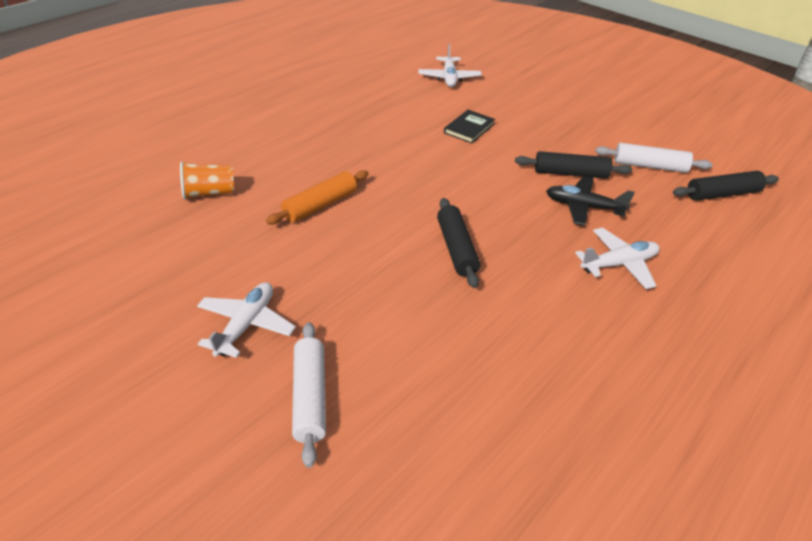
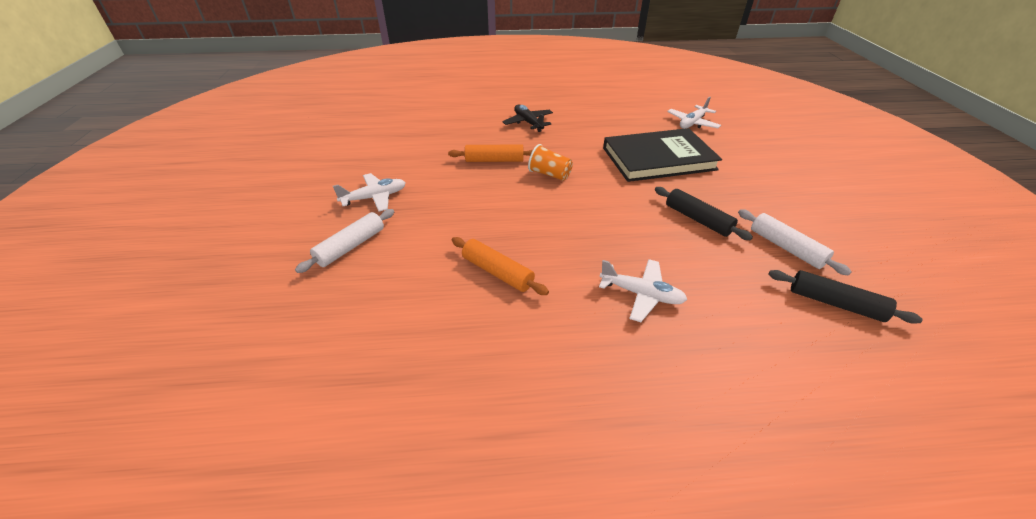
camera: 45 degrees right, 0 degrees up
orange cup [180,161,234,200] -> orange cup moved to [528,144,573,181]
black rolling pin [437,198,481,288] -> none
black book [444,110,495,143] -> black book [603,128,722,182], size x2.35
black plane [546,176,635,226] -> black plane moved to [502,105,553,132]
none -> orange rolling pin [452,237,549,295]

